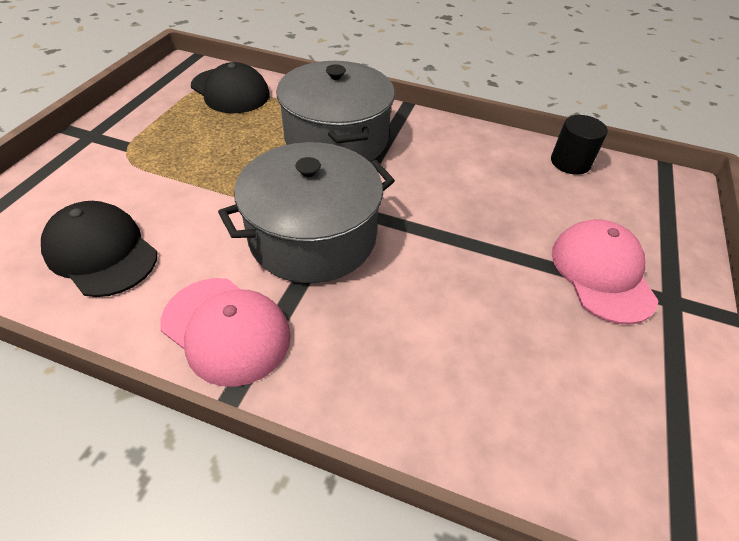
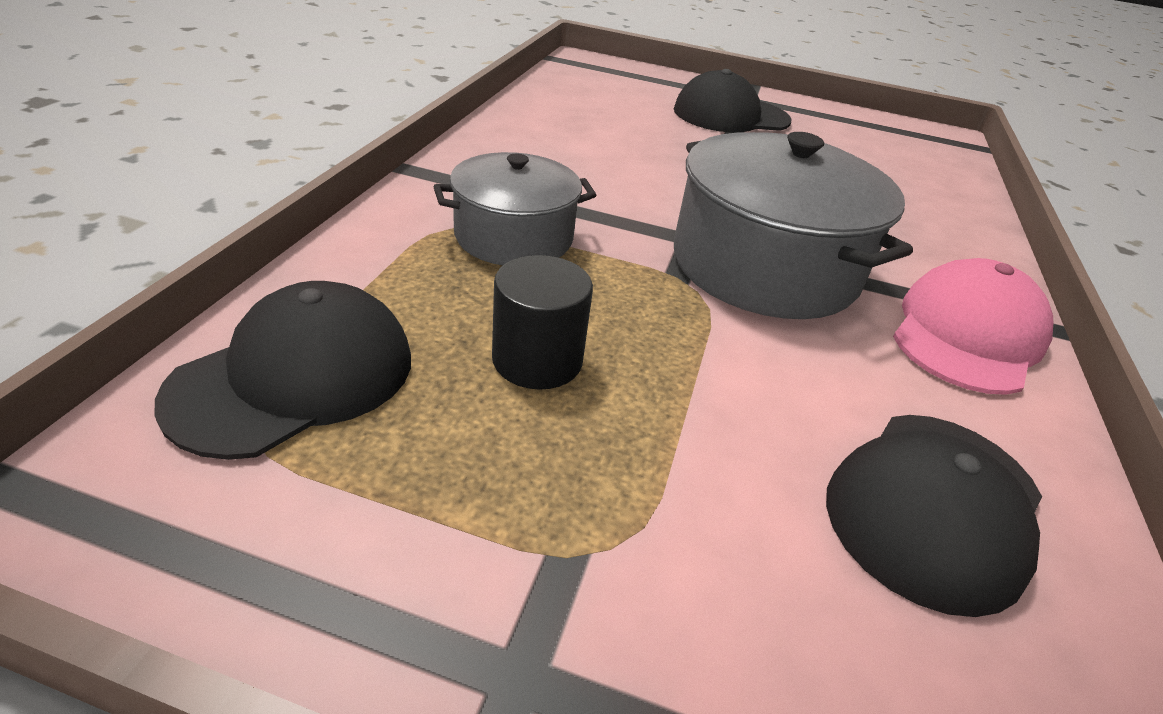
camera: 95 degrees left, 10 degrees down
grey pot [276,61,395,162] -> grey pot [433,152,596,265], size x0.62
black cylinder [551,115,608,175] -> black cylinder moved to [492,255,593,390]
pink cap [552,219,658,325] -> black cap [674,69,791,132]

